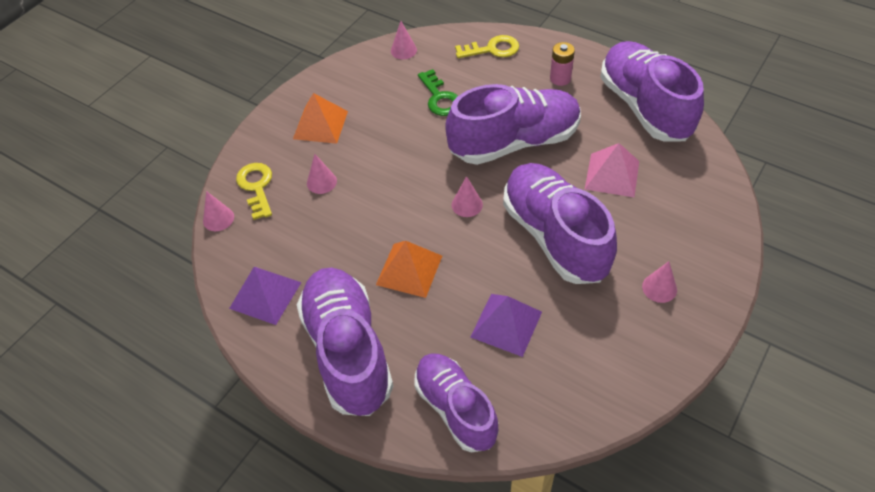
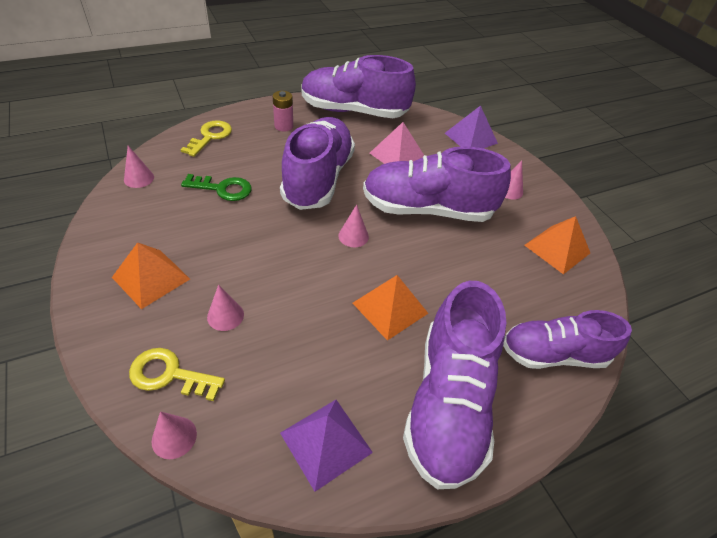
camera: 65 degrees left, 5 degrees down
purple shoe [297,267,393,416] -> purple shoe turned 90 degrees counterclockwise [403,281,506,489]
purple pyramid [470,294,542,357] -> purple pyramid moved to [445,105,498,149]
none -> orange pyramid [524,216,590,274]

